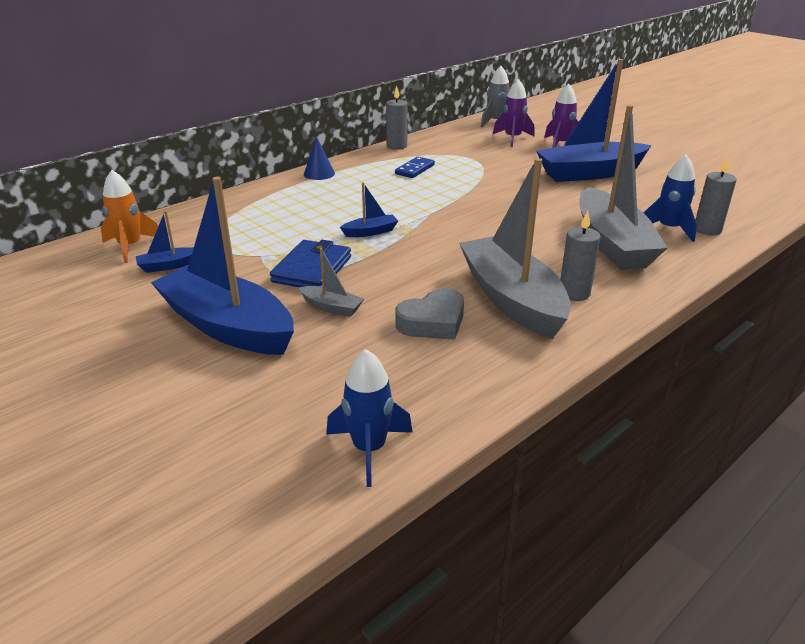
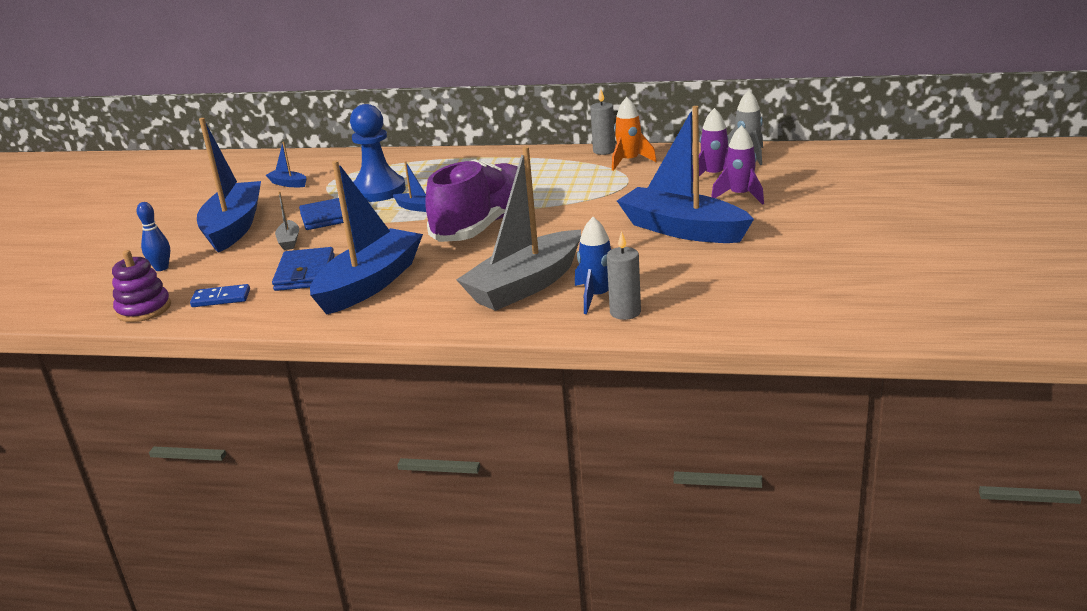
camera: 55 degrees right, 5 degrees down
orange rocket [101,170,158,263] -> orange rocket moved to [612,97,657,171]
blue cone [304,137,335,180] -> none
blue rocket [326,349,413,487] -> purple stacking toy [112,250,171,322]
blue domino [395,157,435,178] -> blue domino moved to [190,284,250,307]
grey heart [395,288,464,340] -> blue wallet [272,247,335,291]
grey boat [459,158,571,339] -> blue boat [310,161,423,315]
grey candle [560,211,601,301] -> none
none -> blue bowling pin [137,202,170,271]
none -> blue pawn [350,104,406,202]
none -> purple shoe [425,159,518,242]

